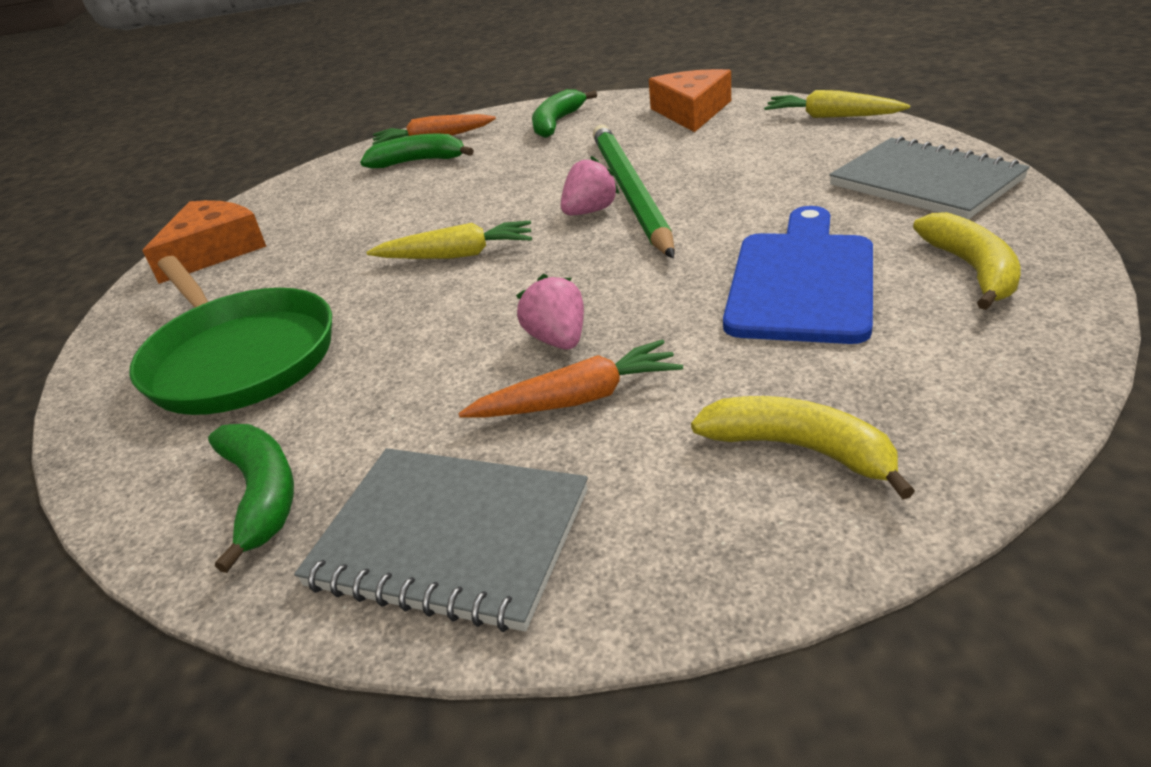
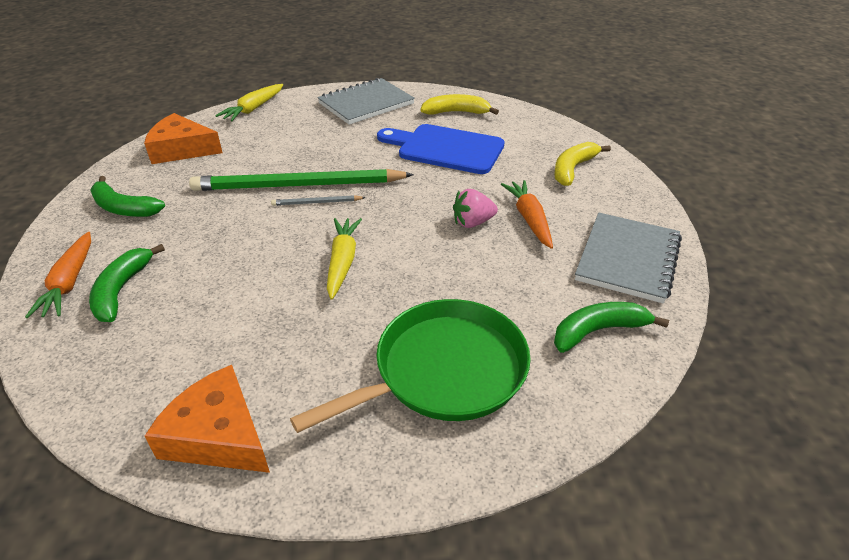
camera: 90 degrees left, 5 degrees up
pink strawberry [561,156,619,215] -> grey pencil [271,195,366,206]

